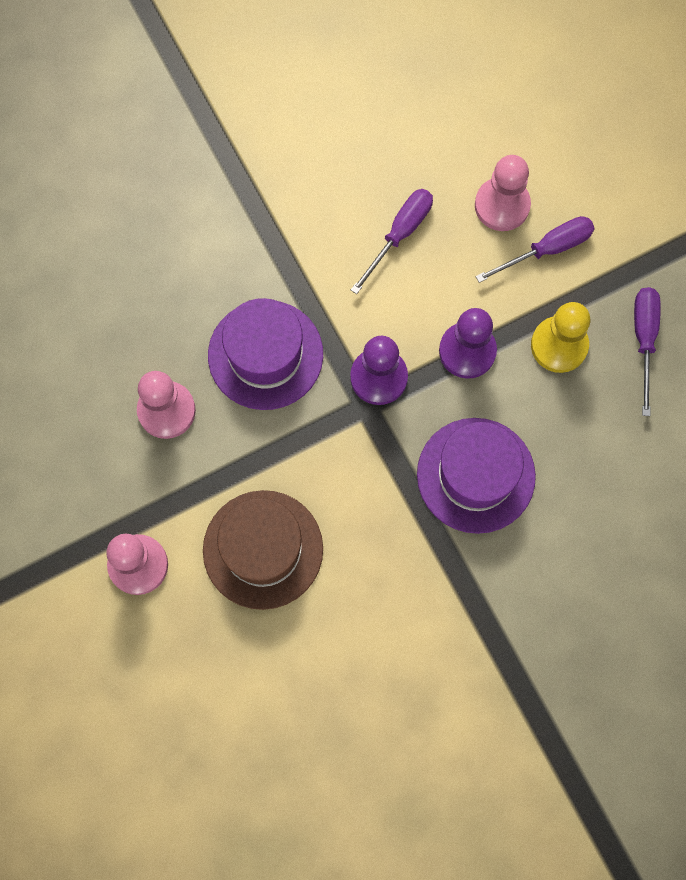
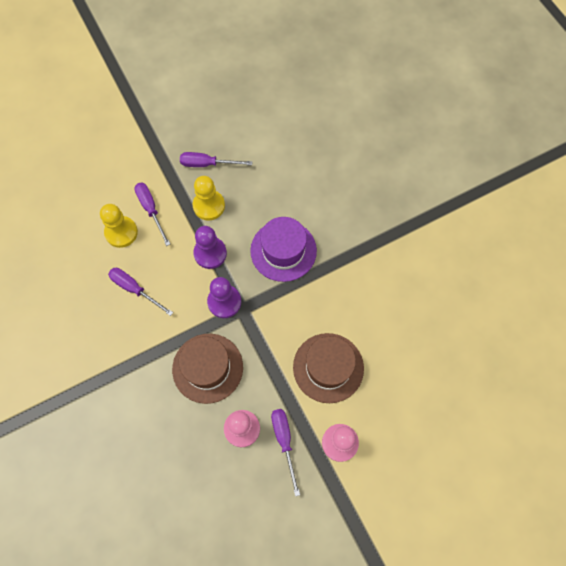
camera: 90 degrees left, 5 degrees down
purple hat [208,298,323,410] -> brown hat [172,334,243,404]
pink pawn [475,155,531,231] -> yellow pawn [100,204,138,248]
none -> purple screwdriver [271,409,300,496]

